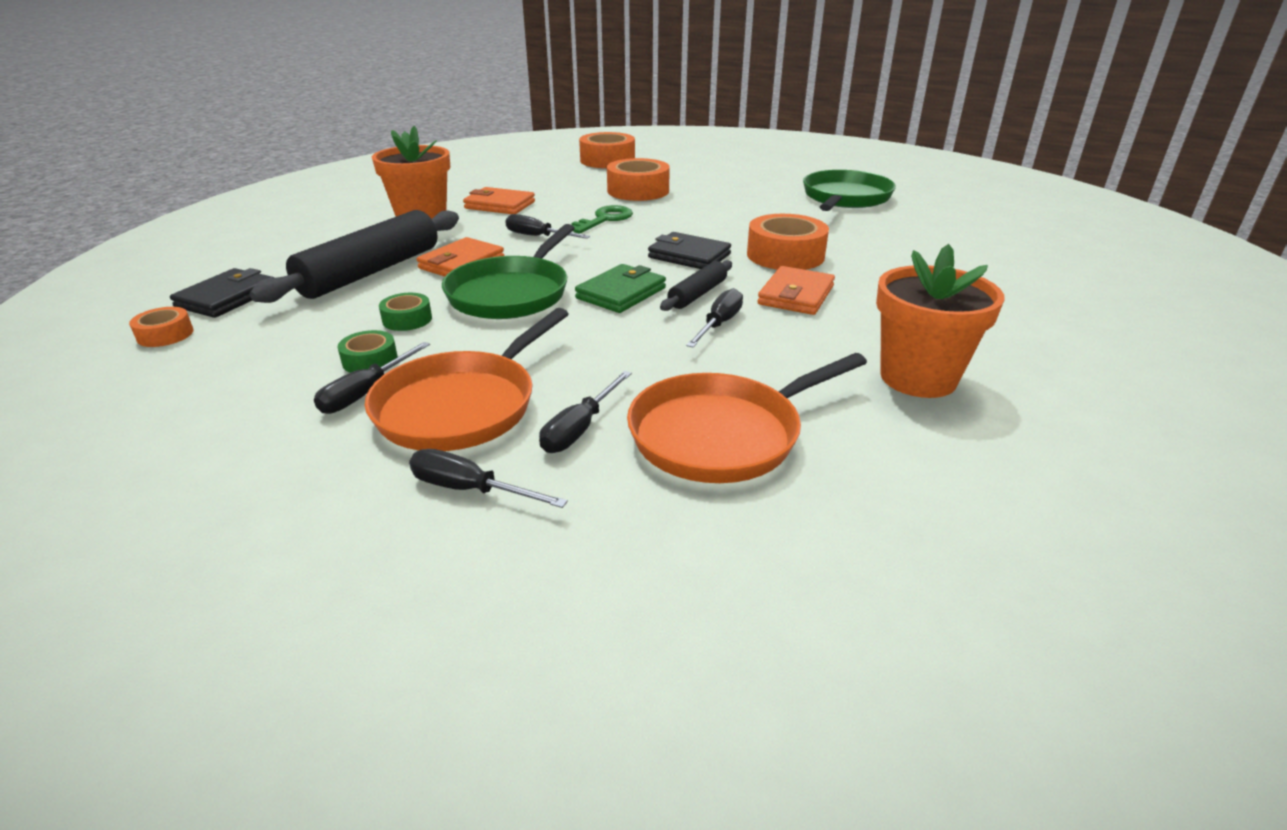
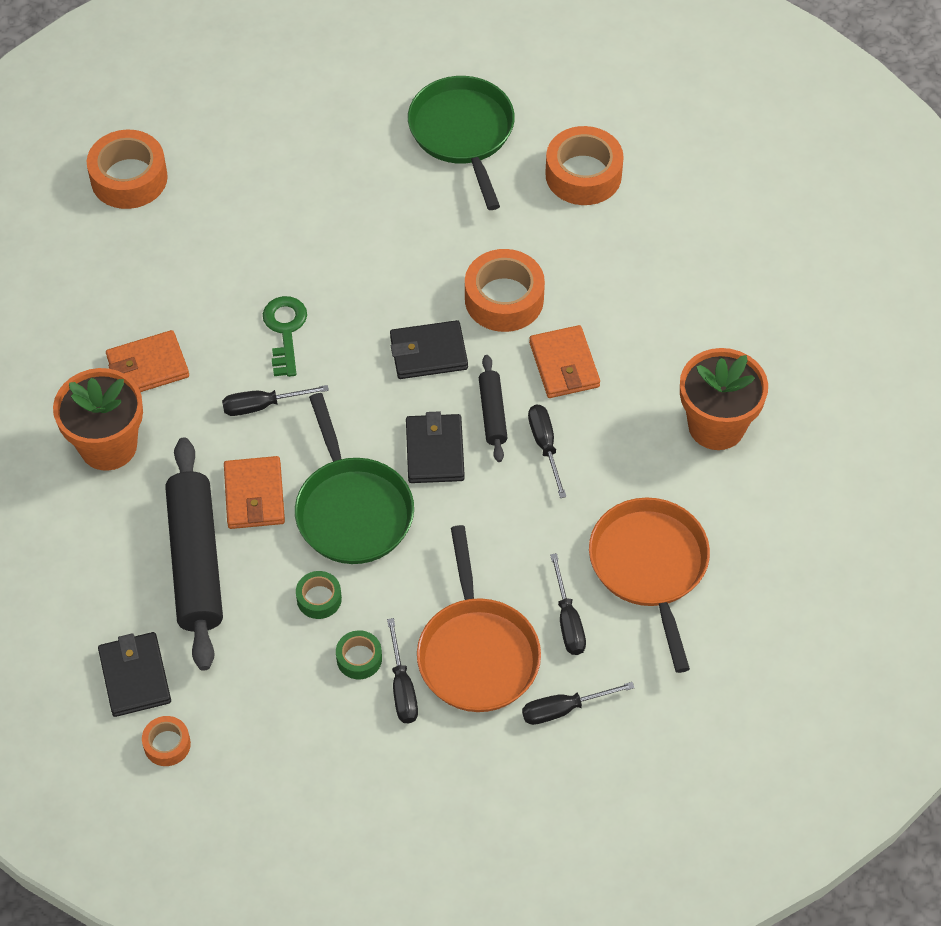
camera: 40 degrees left, 25 degrees up
green wallet [575,264,666,313] -> black wallet [406,411,465,483]
orange tape [607,158,670,201] -> orange tape moved to [545,126,624,205]
orange pan [627,353,867,483] -> orange pan turned 150 degrees clockwise [589,498,710,673]

